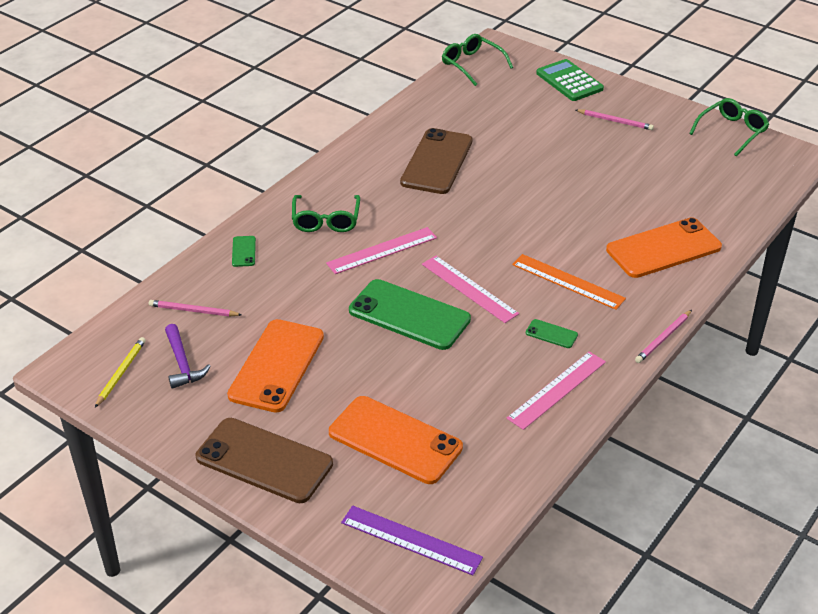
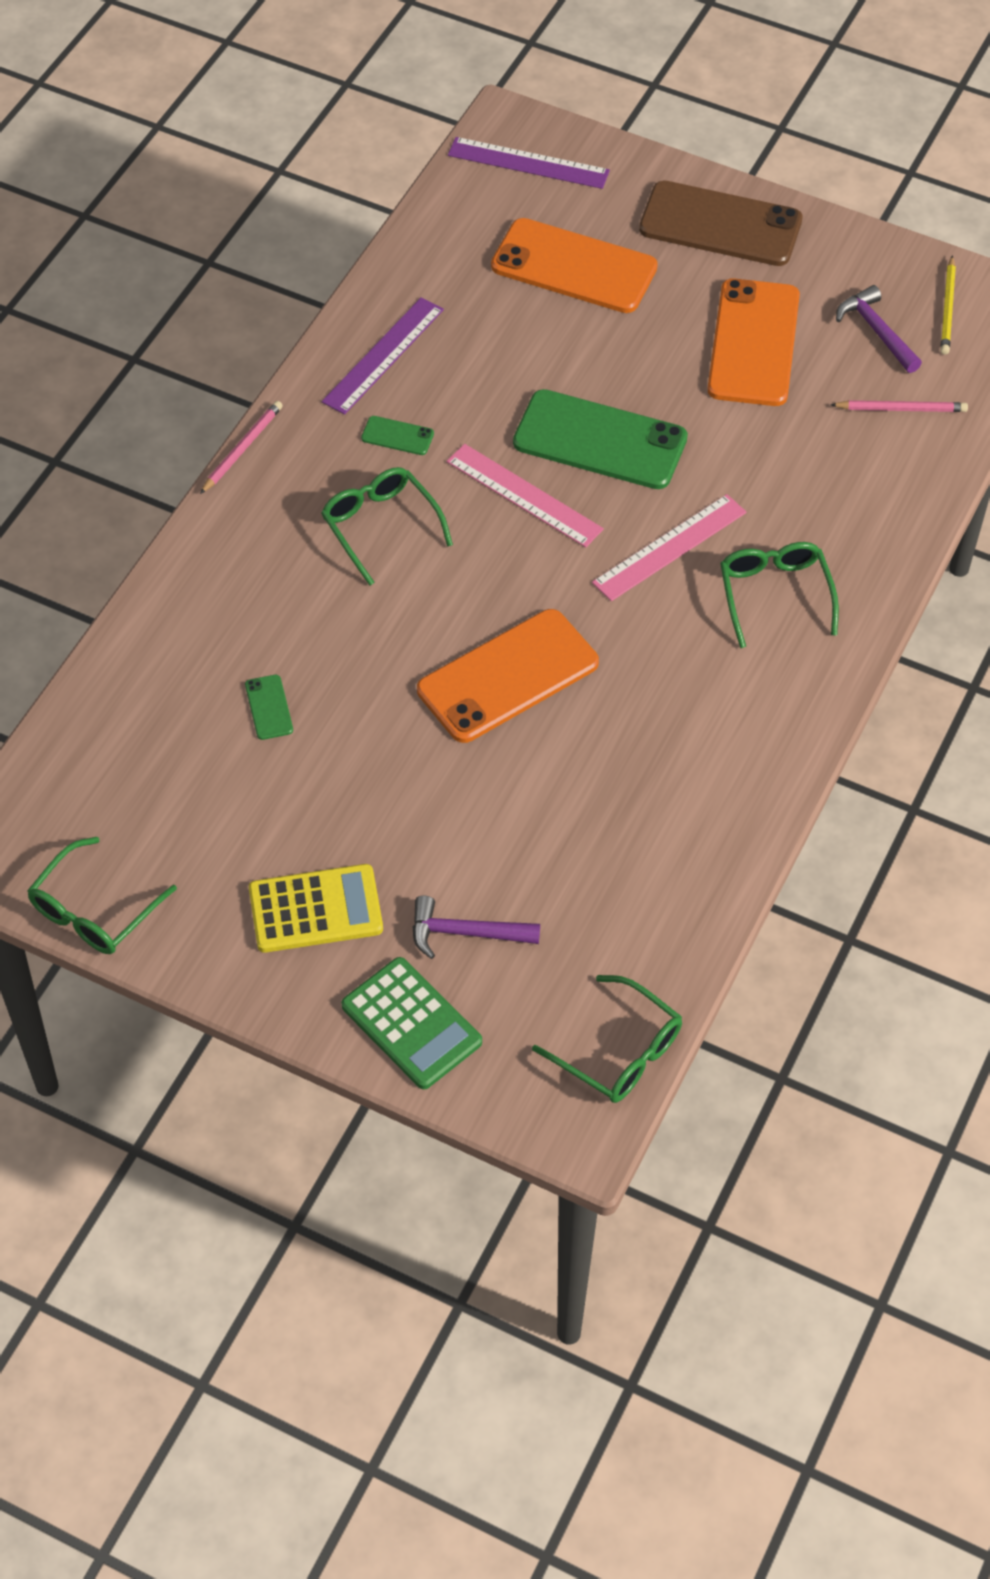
camera: 170 degrees right, 15 degrees up
green phone [232,236,256,267] -> green phone moved to [245,675,293,740]
brown phone [400,128,473,194] -> none
pink ruler [506,351,606,430] -> purple ruler [322,297,444,415]
orange ruler [512,254,626,310] -> green glasses [321,467,453,585]
pink pencil [576,109,654,130] -> yellow calculator [249,864,383,953]
orange phone [606,217,722,278] -> orange phone moved to [417,609,599,743]
none -> purple hammer [412,896,540,959]

